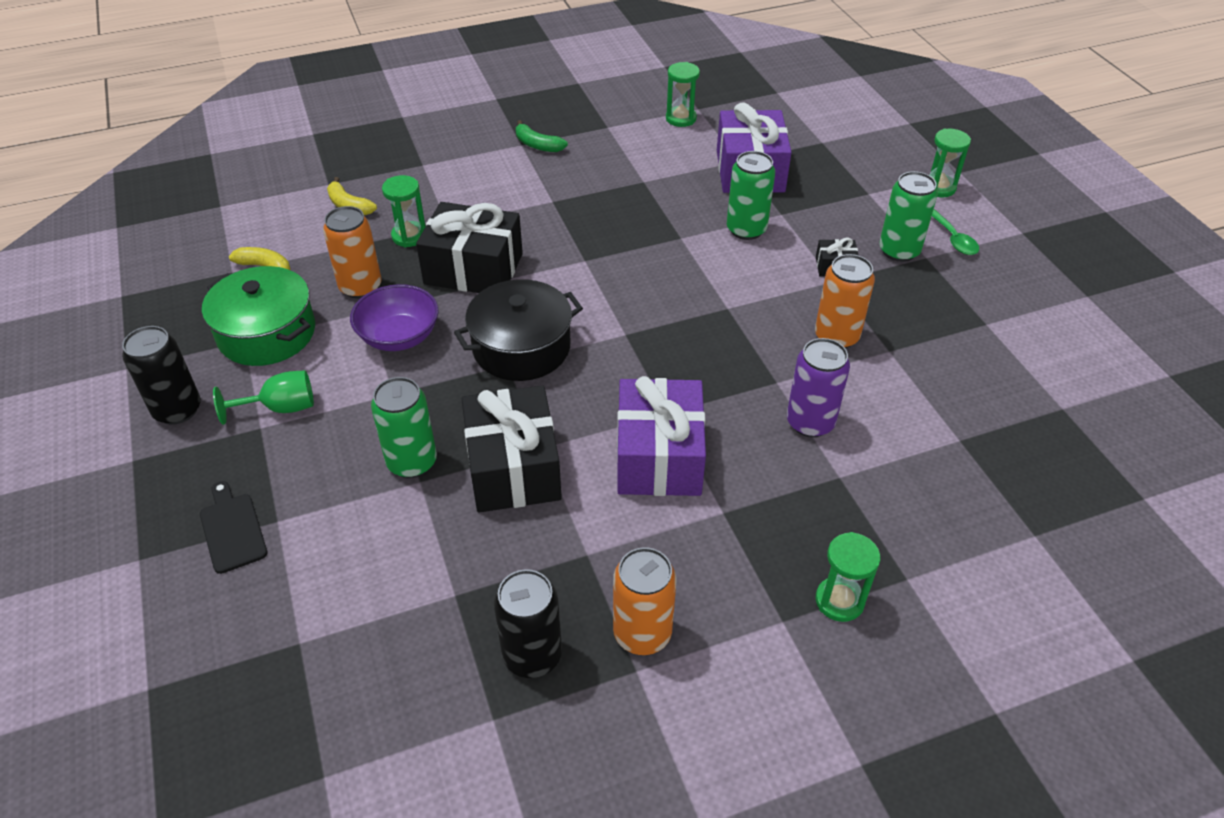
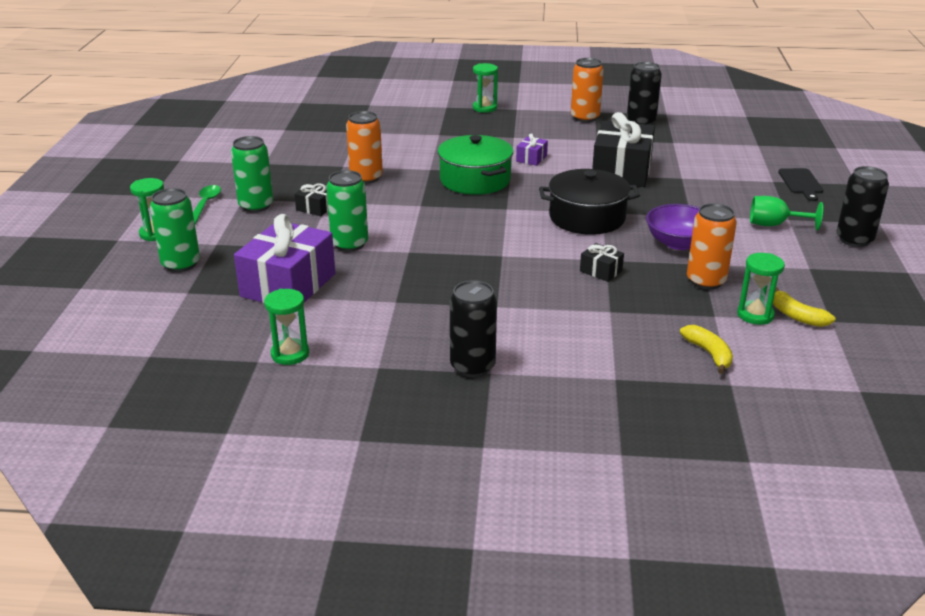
camera: 155 degrees left, 15 degrees down
green pot [202,266,315,366] -> green pot moved to [438,135,513,195]
green can [371,377,437,478] -> green can moved to [150,188,200,272]
green hourglass [382,175,426,247] -> green hourglass moved to [737,253,785,325]
black gift [416,202,523,293] -> black gift [580,243,624,282], size x0.44
green banana [516,120,568,152] -> black can [450,280,497,377]
purple gift [617,376,706,496] -> purple gift [516,133,548,166], size x0.44
purple can [787,338,850,437] -> none

